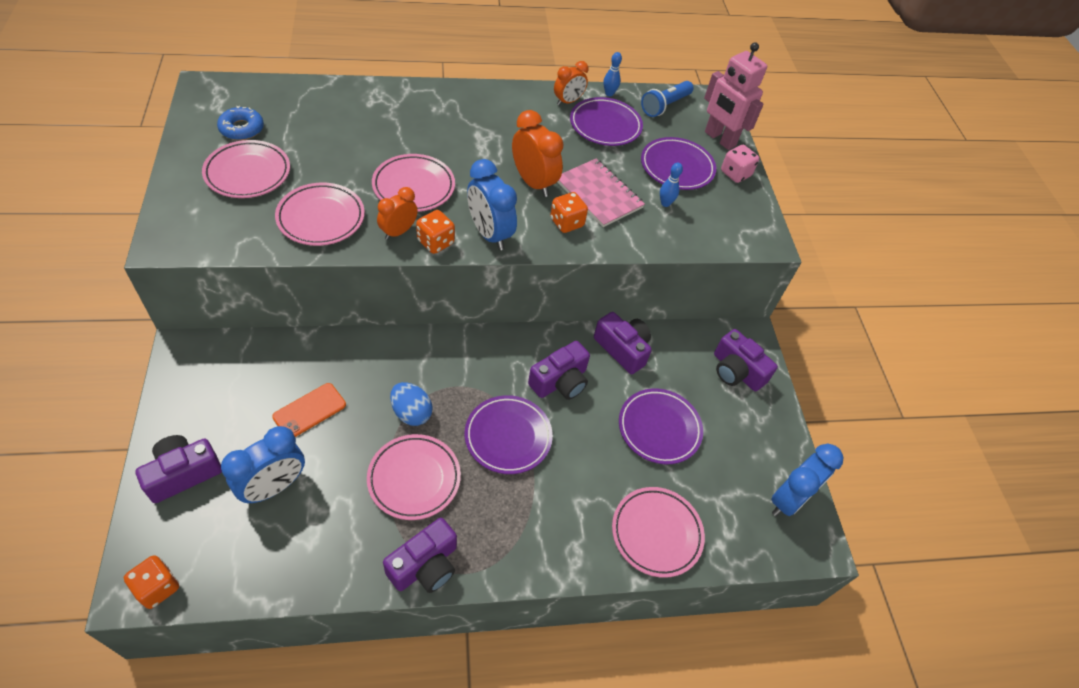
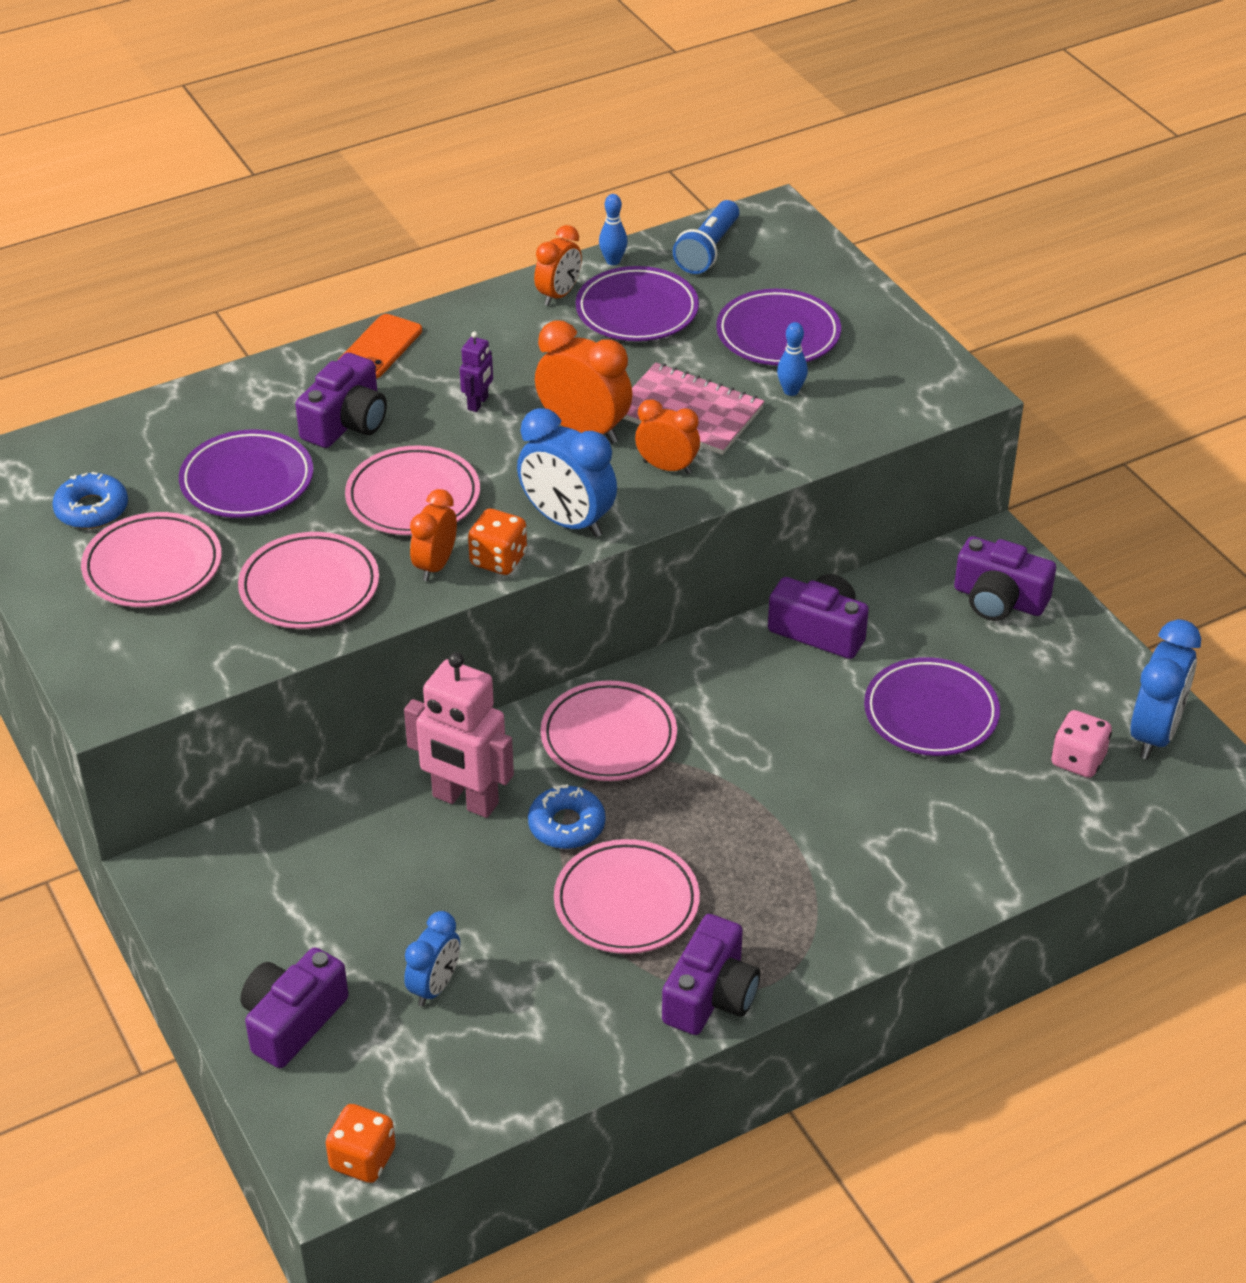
camera: 15 degrees left, 10 degrees down
blue clock [221,426,305,504] -> blue clock [404,911,460,1007], size x0.64
orange phone [272,383,346,437] -> orange phone moved to [341,314,422,379]
blue egg [390,382,433,426] -> blue donut [528,784,605,849]
purple plate [465,395,553,474] -> purple plate moved to [179,430,313,518]
purple camera [528,341,590,400] -> purple camera moved to [295,353,387,448]
orange dice [550,192,588,233] -> orange clock [635,399,700,474]
pink plate [612,487,705,578] -> pink plate moved to [541,680,677,781]
pink robot [704,42,767,150] -> pink robot moved to [404,652,514,818]
pink dice [721,145,759,183] -> pink dice moved to [1051,710,1112,778]
none -> purple robot [460,331,493,412]

